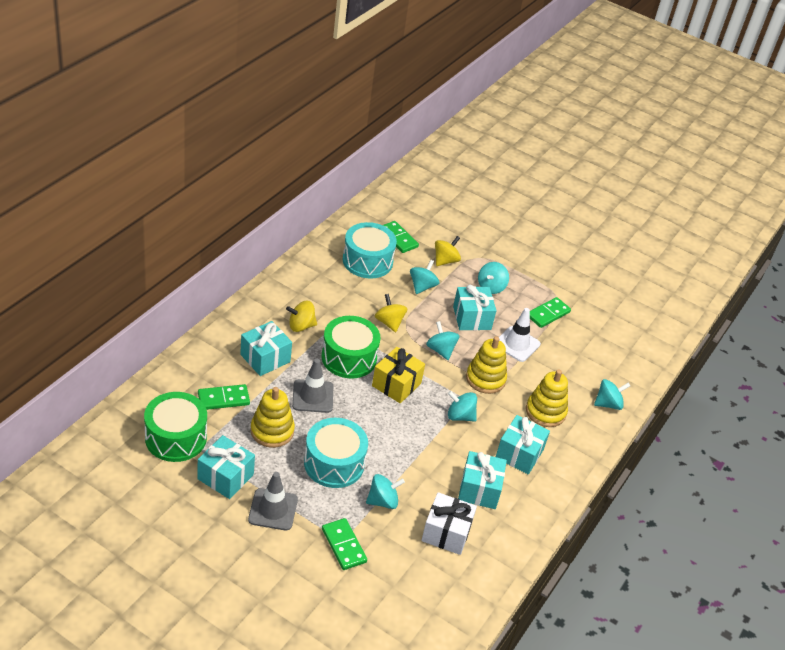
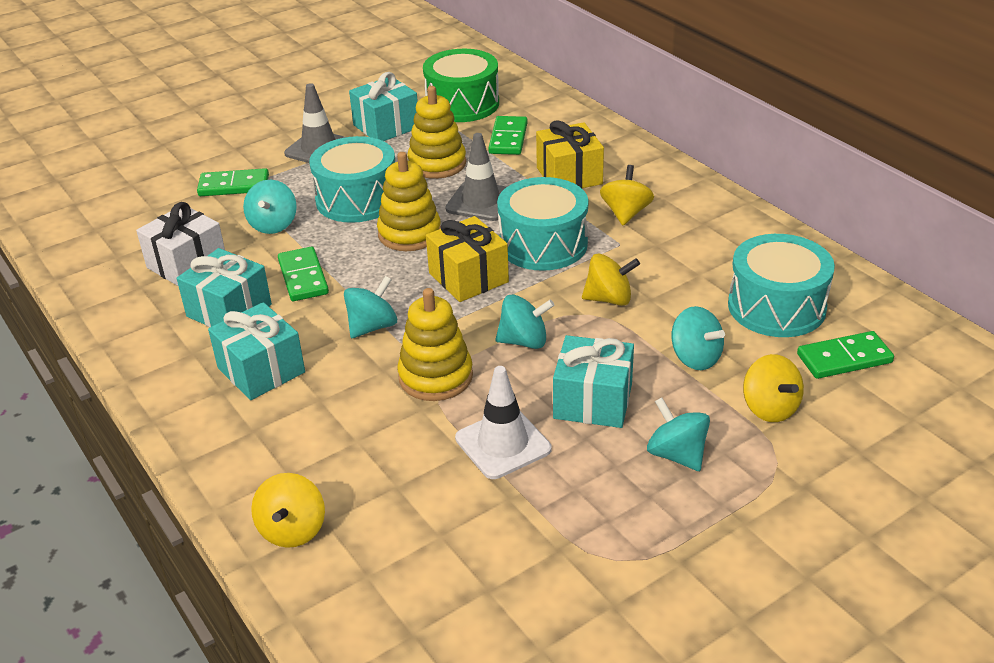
camera: 120 degrees right, 5 degrees down
turquoise gift [240,321,292,376] -> yellow gift [536,120,604,188]
green drum [322,316,380,379] -> turquoise drum [497,177,588,271]
yellow stacking toy [526,369,568,427] -> yellow stacking toy moved to [377,152,441,251]
green domino [530,297,571,328] -> green domino moved to [278,247,329,301]
turquoise spinning top [594,379,630,410] -> yellow spinning top [251,473,325,548]

